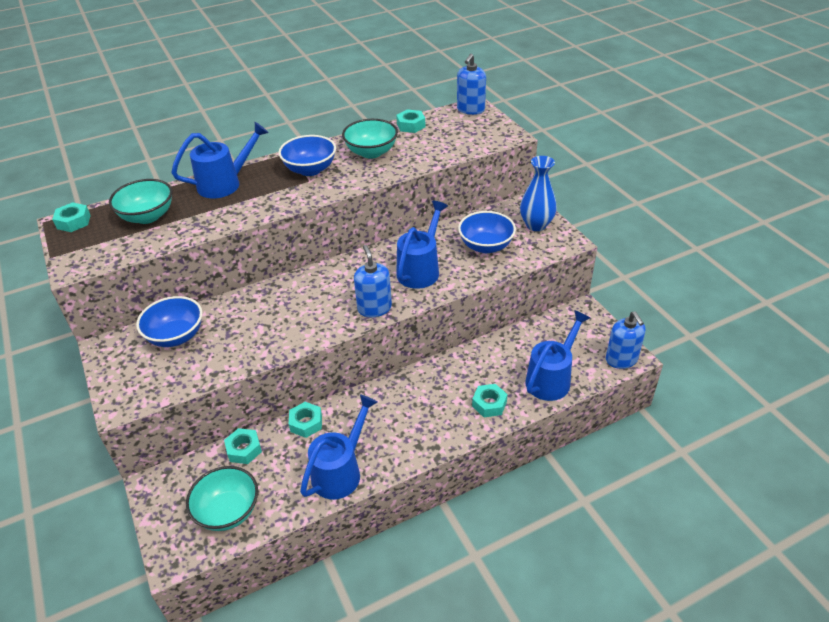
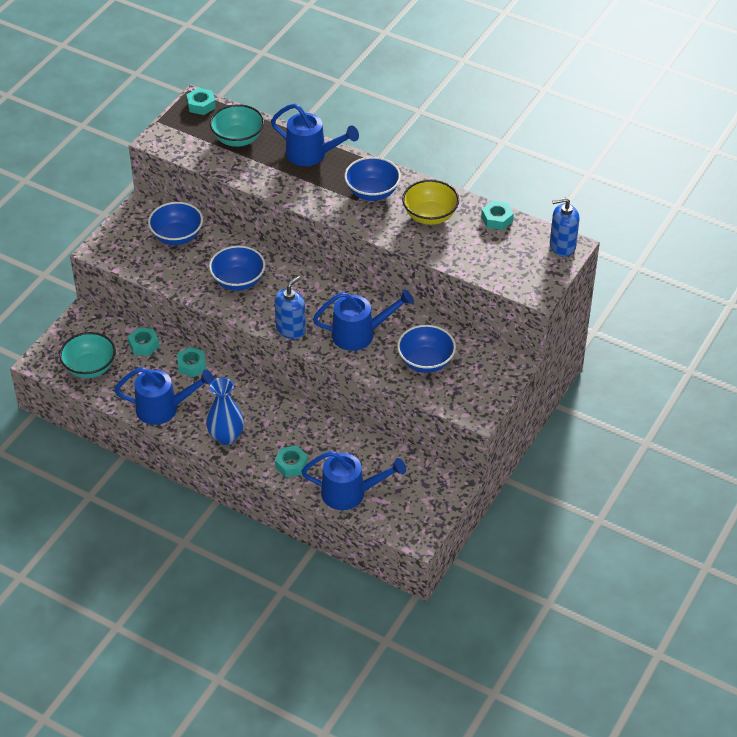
camera: 55 degrees right, 5 degrees up
turquoise bowl [342,119,398,159] -> yellow bowl [402,180,459,225]
blue vase [520,156,557,231] -> blue vase moved to [206,378,244,445]
blue soap dispenser [606,312,646,369] -> none
none -> blue bowl [209,246,265,291]

